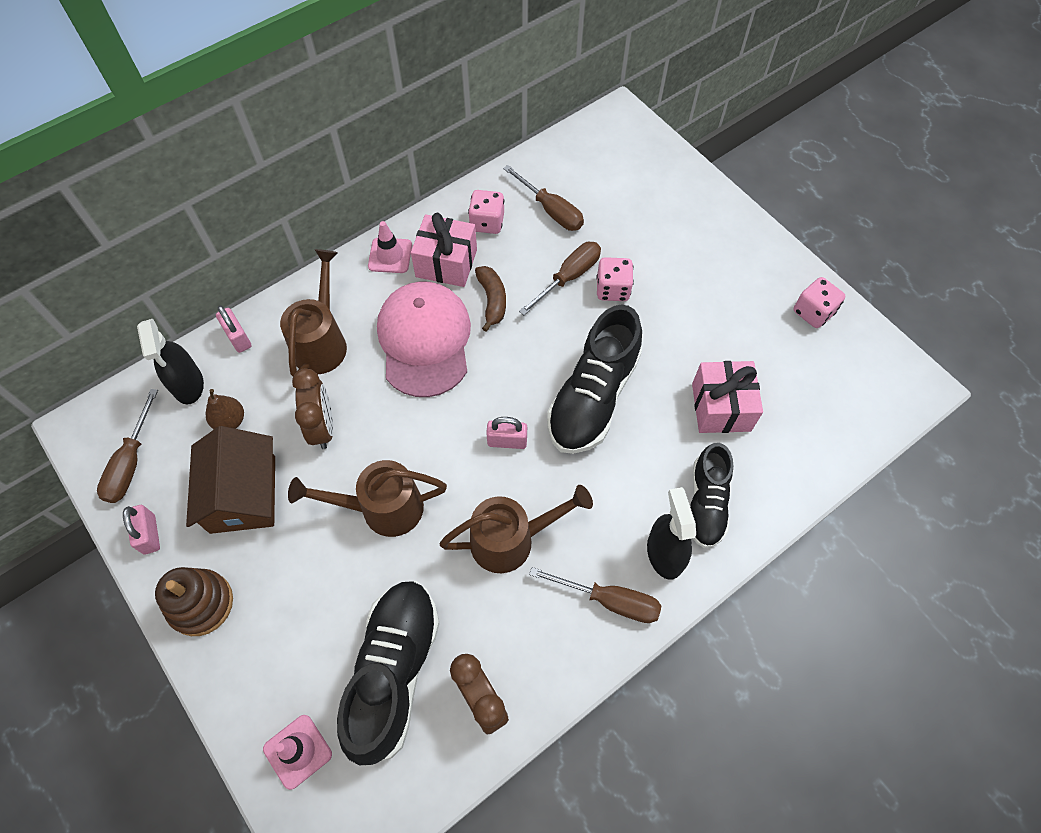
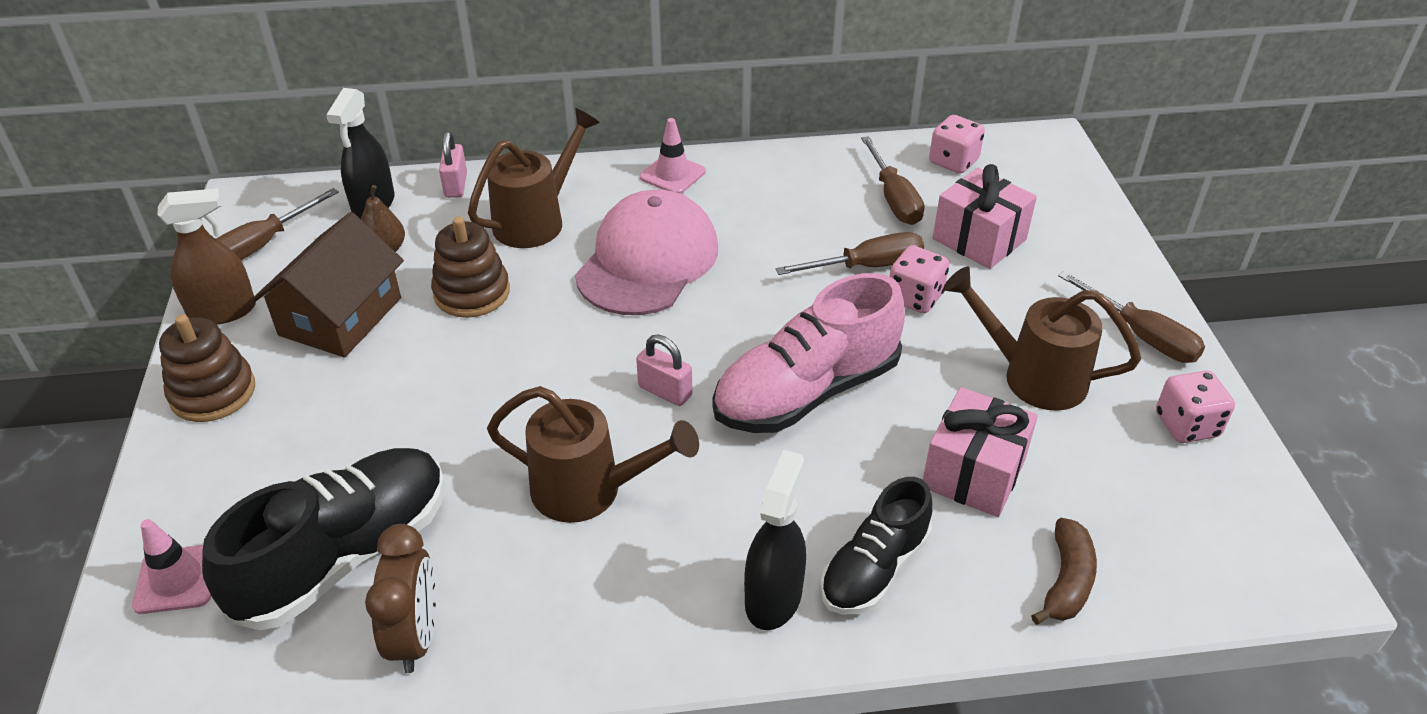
camera: 30 degrees right, 20 degrees down
pink padlock [123,505,160,555] -> brown spray bottle [158,189,256,325]
brown watering can [288,460,447,537] -> brown watering can moved to [943,267,1141,411]
brown clock [292,368,333,449] -> brown stacking toy [431,217,510,318]
pink gift [411,213,477,287] -> pink gift moved to [933,164,1037,269]
pink dice [468,190,504,234] -> pink dice moved to [929,115,985,174]
brown banana [475,266,506,332] -> brown banana moved to [1031,518,1097,625]
brown screwdriver [529,567,662,623] -> brown screwdriver moved to [1058,271,1205,363]
black shoe [547,304,642,454] -> pink shoe [712,273,905,433]

